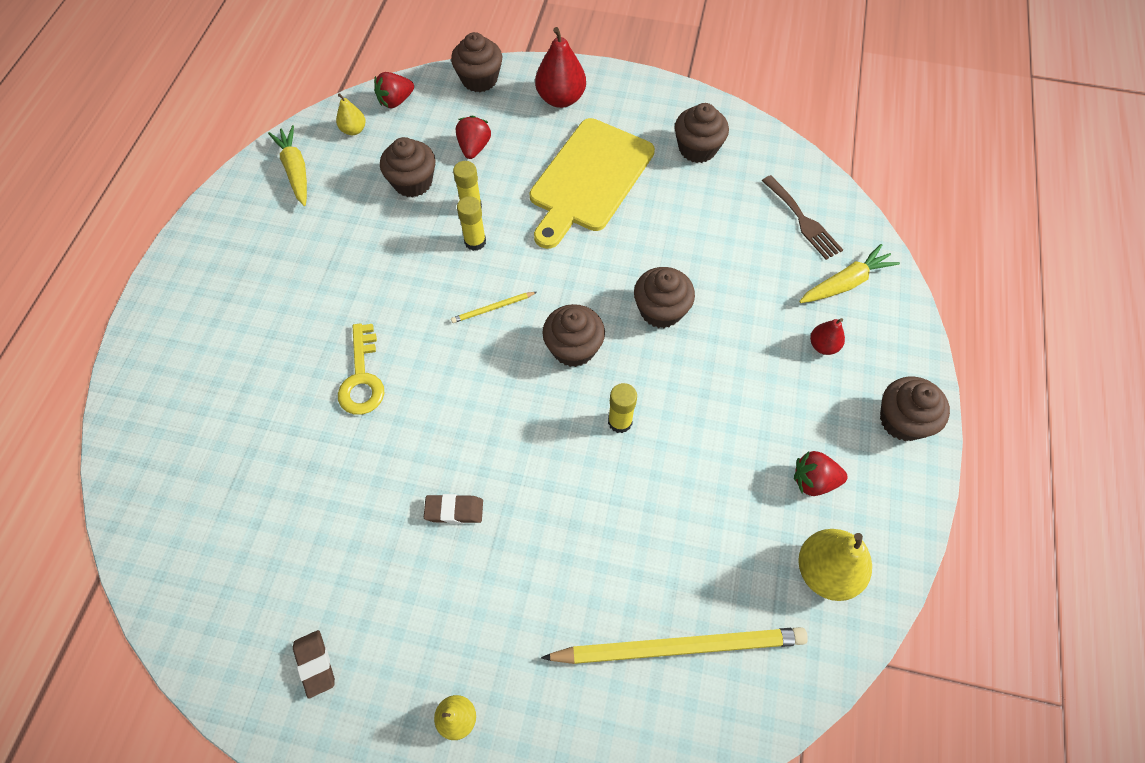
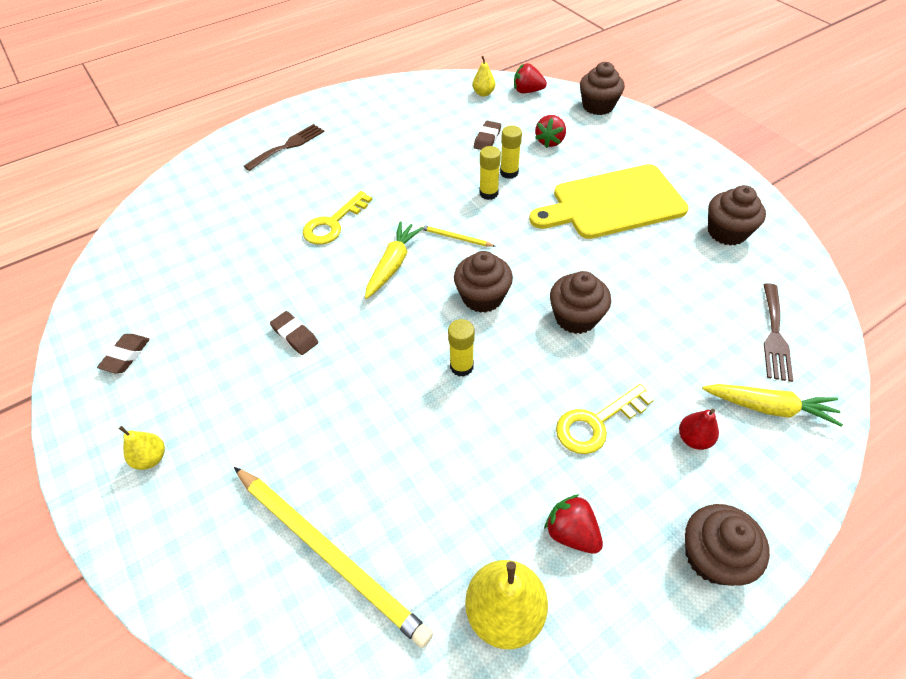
camera: 45 degrees right, 10 degrees down
yellow carrot [268,125,307,206] -> yellow carrot moved to [365,221,423,299]
brown cupcake [380,137,436,197] -> brown eraser [474,121,501,150]
red strawberry [456,115,491,159] -> red strawberry turned 150 degrees clockwise [535,115,566,148]
red pear [535,27,586,108] -> none
none -> brown fork [244,124,324,171]
none -> yellow key [556,384,654,454]

